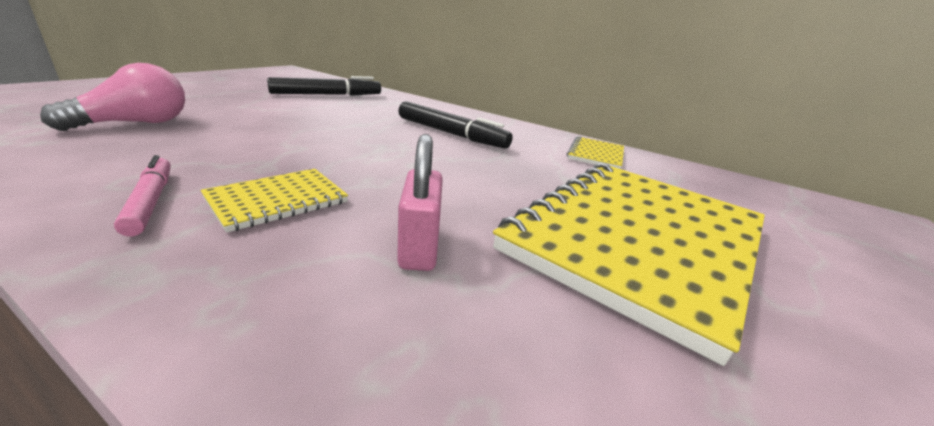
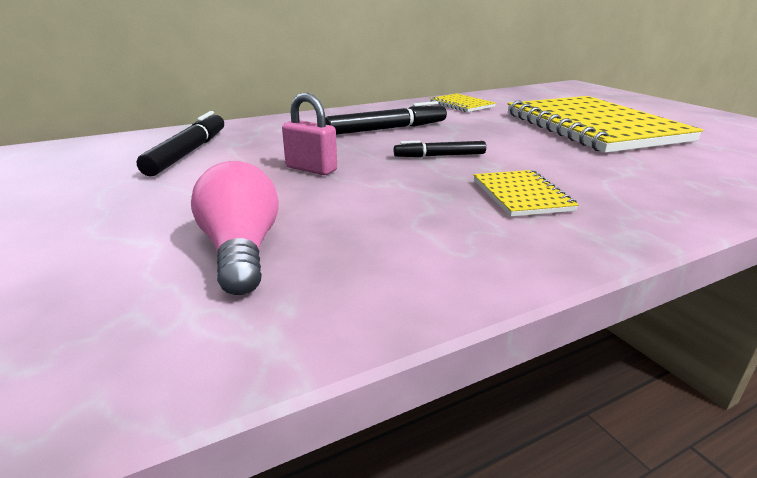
camera: 55 degrees left, 0 degrees up
pink marker [114,155,171,236] -> none
pink padlock [397,134,443,271] -> pink padlock moved to [282,93,337,175]
none -> black marker [394,141,486,157]

